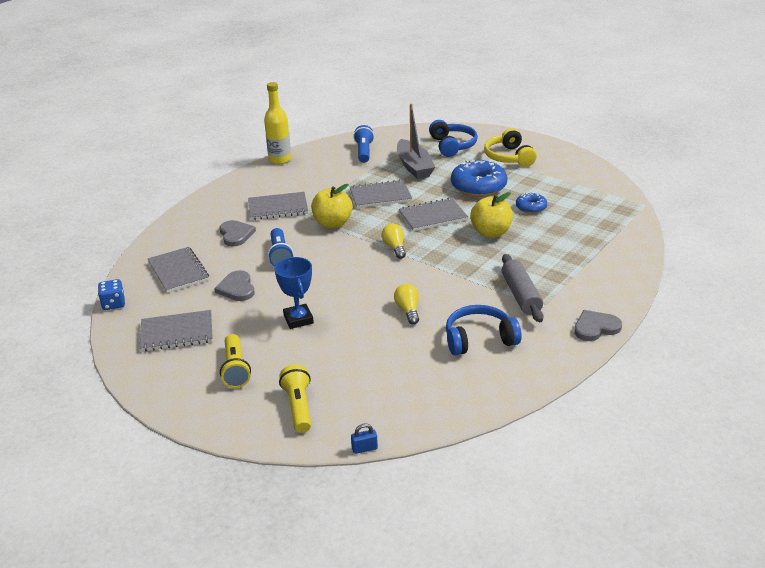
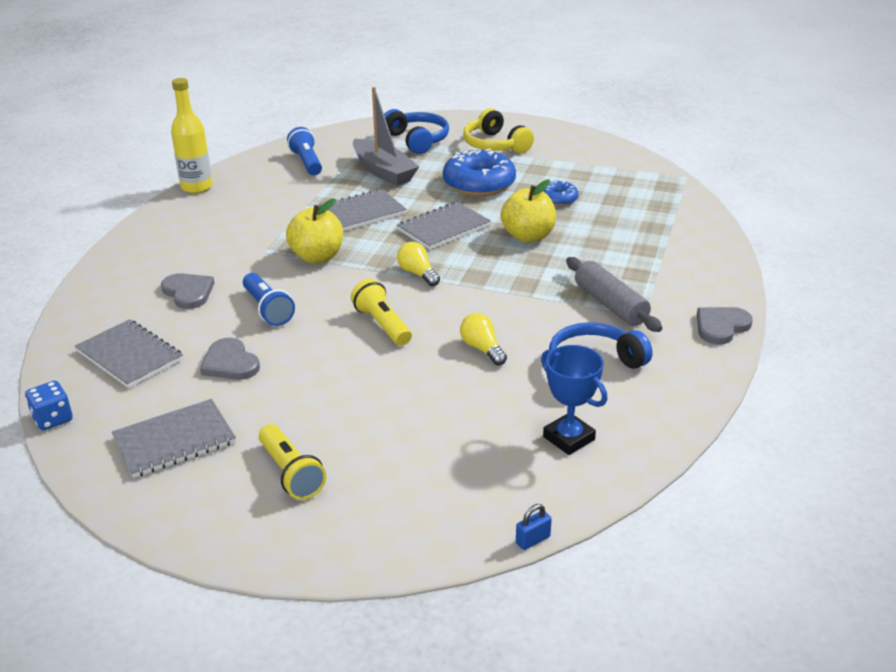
camera: 20 degrees left, 0 degrees up
grey notebook [248,192,308,220] -> none
blue trophy [274,257,314,329] -> blue trophy moved to [541,345,607,455]
yellow flashlight [279,364,311,433] -> yellow flashlight moved to [351,279,412,346]

